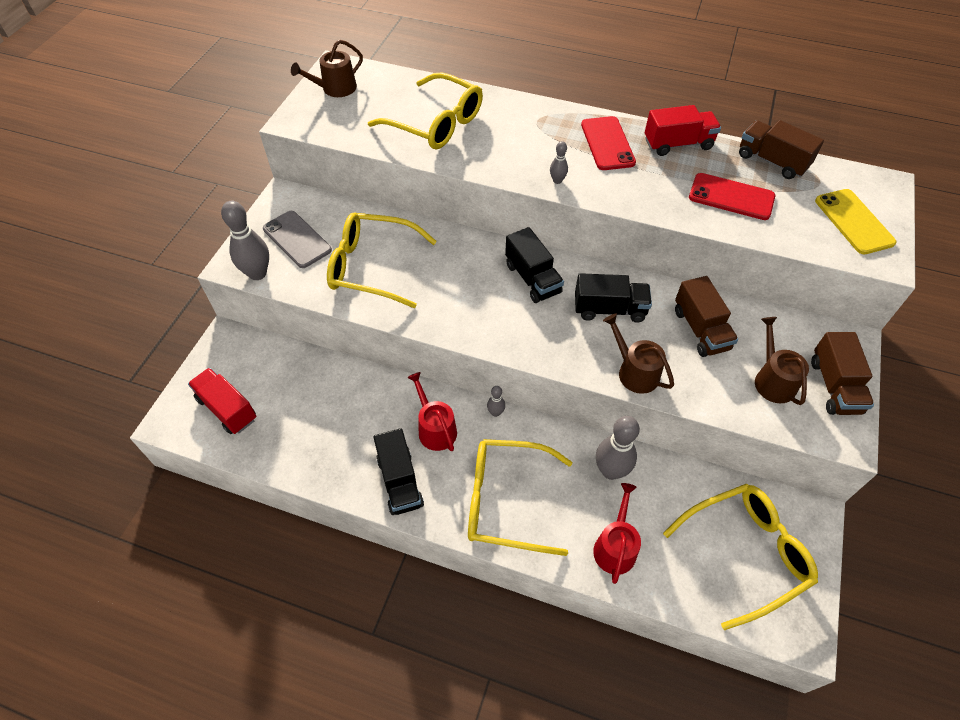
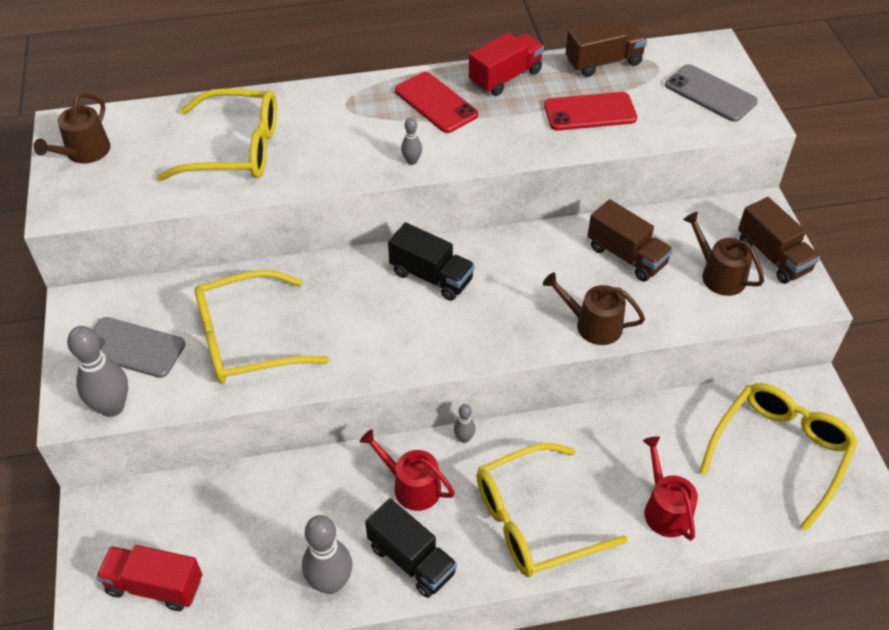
camera: 30 degrees left, 5 degrees down
black truck [575,273,652,323] -> none
grey bowling pin [596,416,640,480] -> grey bowling pin moved to [302,515,352,594]
brown truck [739,120,824,179] -> brown truck turned 150 degrees clockwise [566,19,647,77]
yellow phone [815,189,896,254] -> grey phone [665,64,758,122]

